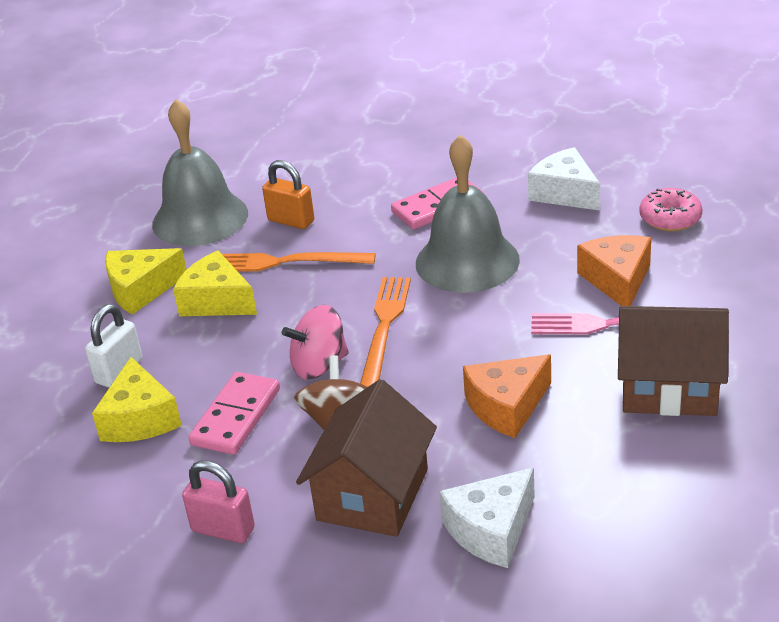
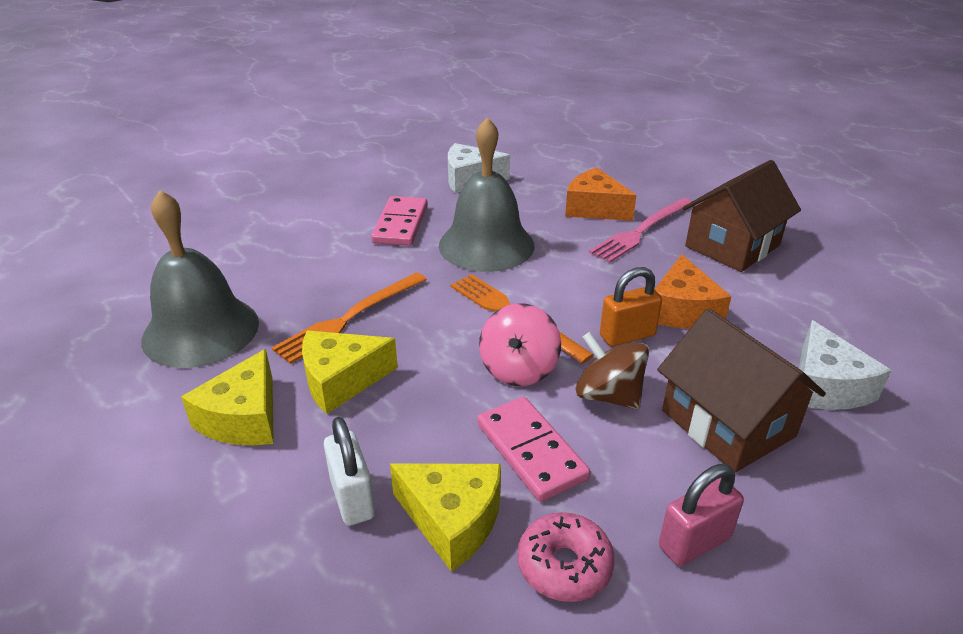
camera: 55 degrees left, 0 degrees up
orange padlock [262,160,314,229] -> orange padlock moved to [600,267,662,346]
pink donut [640,188,703,231] -> pink donut moved to [517,512,615,602]

